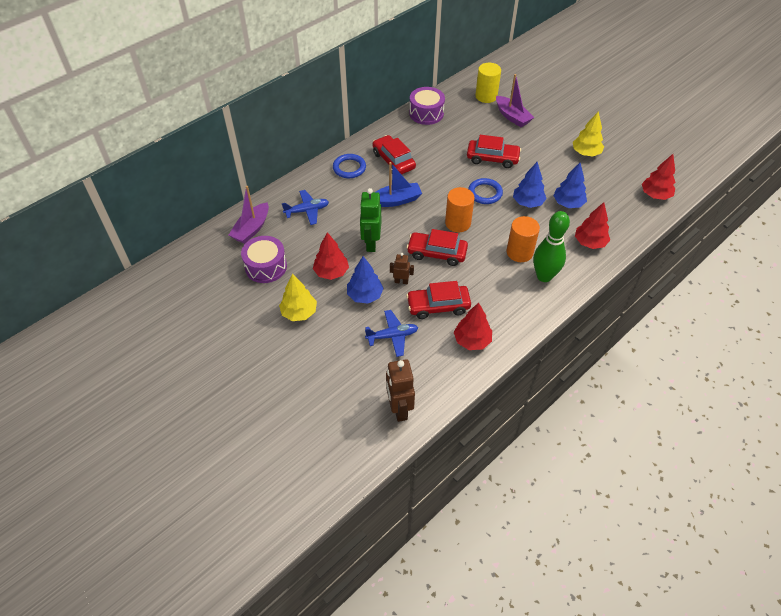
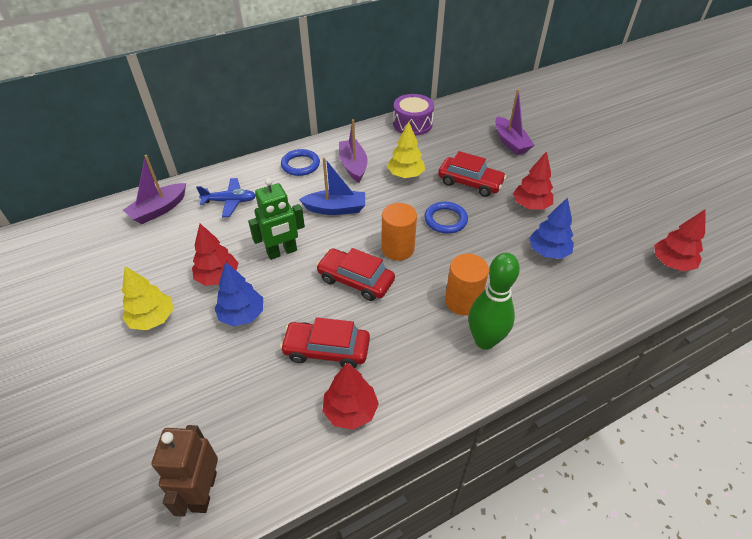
camera: 15 degrees right, 5 degrees down
purple drum [241,236,287,283] -> none
green robot [360,188,381,252] -> green robot turned 135 degrees counterclockwise [248,178,305,260]
blue plane [365,310,418,357] -> none
red car [372,135,416,175] -> purple boat [339,119,368,182]
brown robot [390,253,414,284] -> none
yellow cylinder [475,63,501,103] -> none
blue tree [513,162,547,208] -> none
yellow tree [573,112,604,156] -> yellow tree moved to [387,122,425,178]
red tree [575,202,610,249] -> red tree moved to [513,151,553,210]

